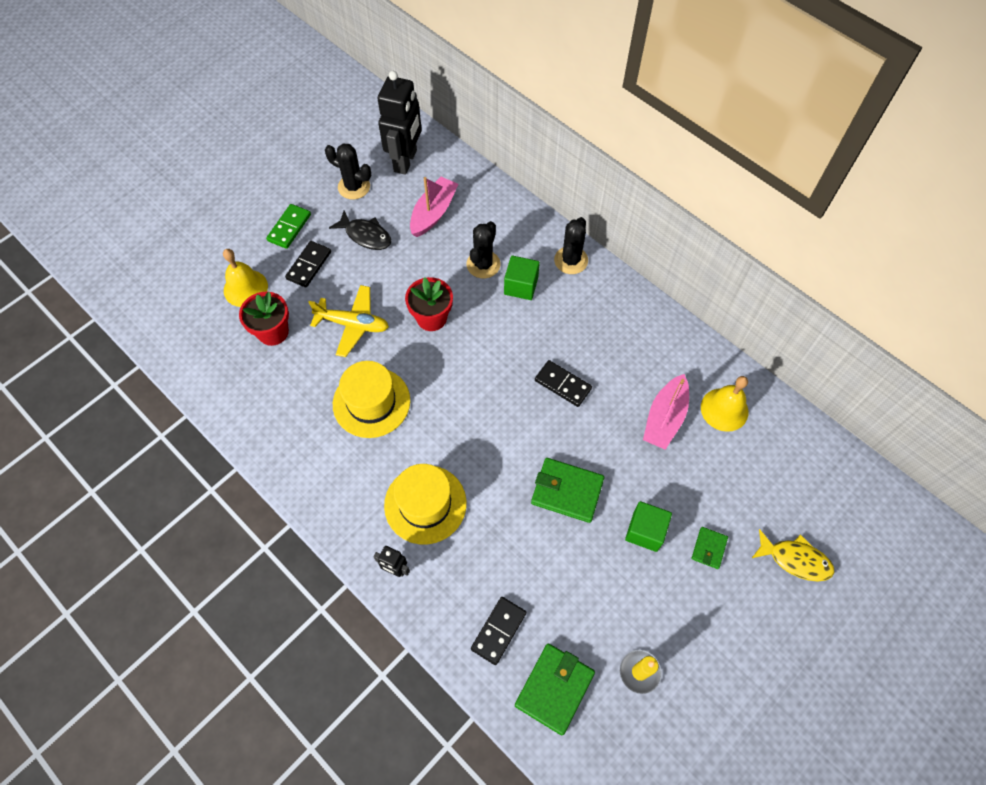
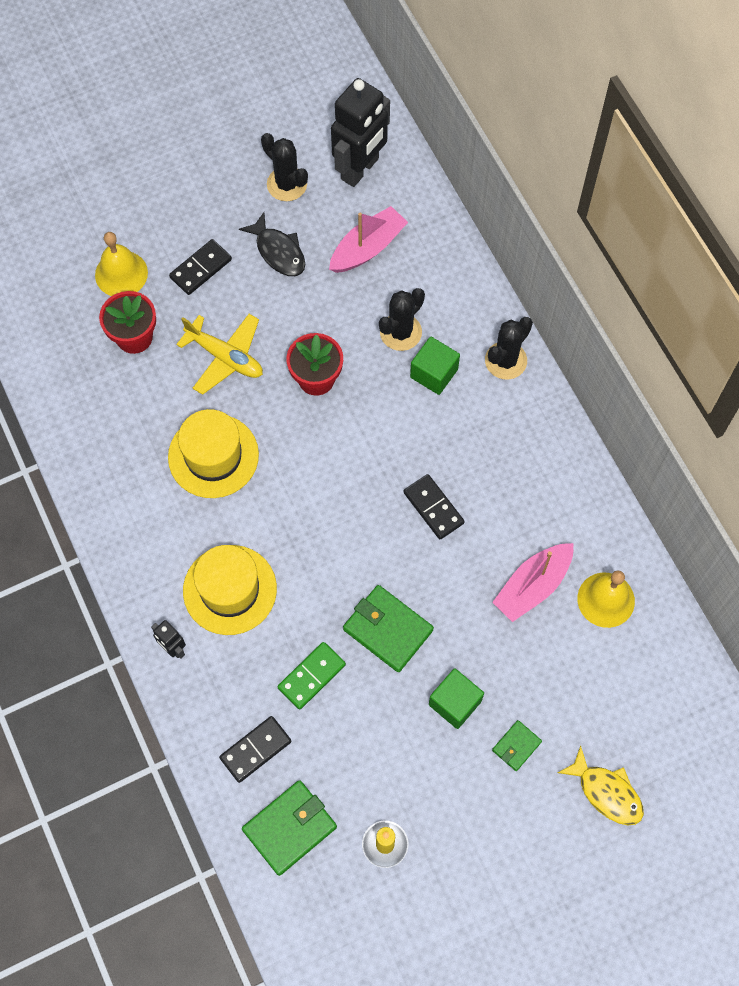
camera: 20 degrees right, 5 degrees up
green domino [266,204,311,249] -> green domino moved to [277,642,346,709]

